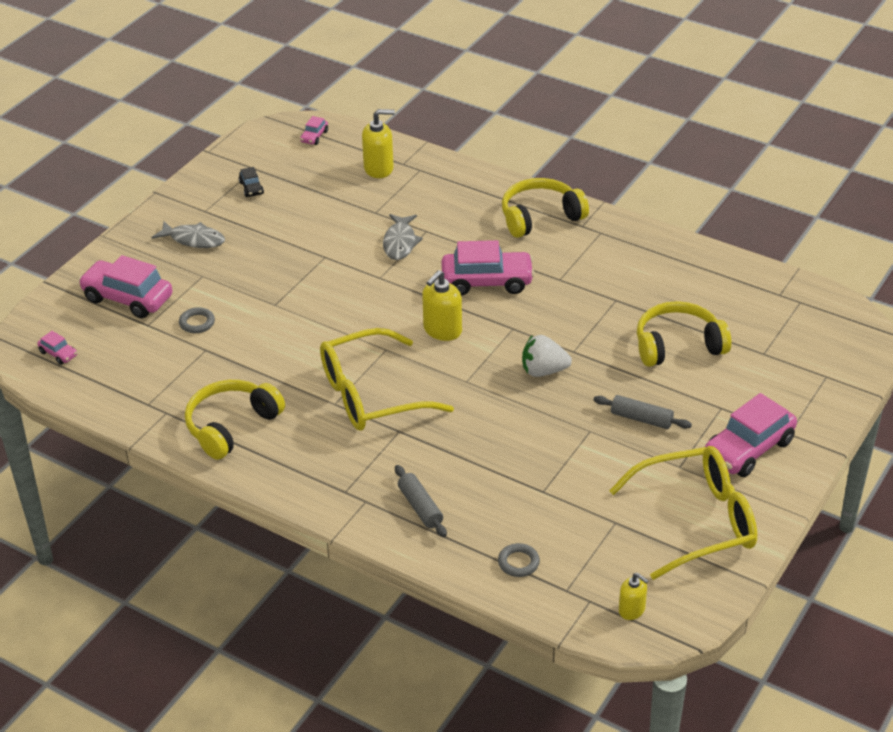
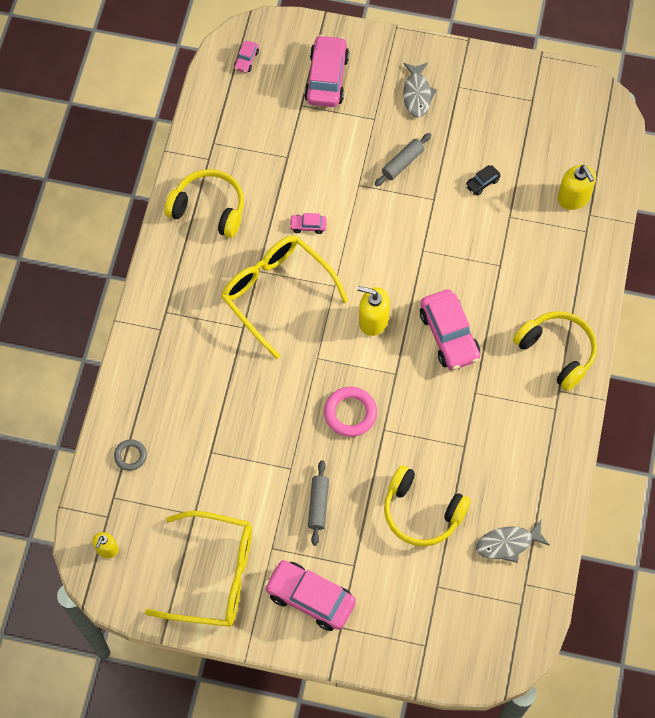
camera: 70 degrees right, 25 degrees up
grey ring [179,307,215,333] -> none
black car [239,167,264,197] -> black car moved to [465,165,501,195]
pink car [300,116,328,145] -> pink car moved to [289,213,327,234]
grey fish [383,214,423,260] -> grey fish moved to [476,520,550,563]
grey rolling pin [395,465,447,537] -> grey rolling pin moved to [375,133,431,187]
white strawberry [522,335,572,377] -> pink ring [324,387,377,437]
yellow glasses [609,446,757,580] -> yellow glasses turned 45 degrees counterclockwise [145,511,252,627]
yellow headphones [637,301,731,367] -> yellow headphones turned 150 degrees clockwise [384,465,471,546]

